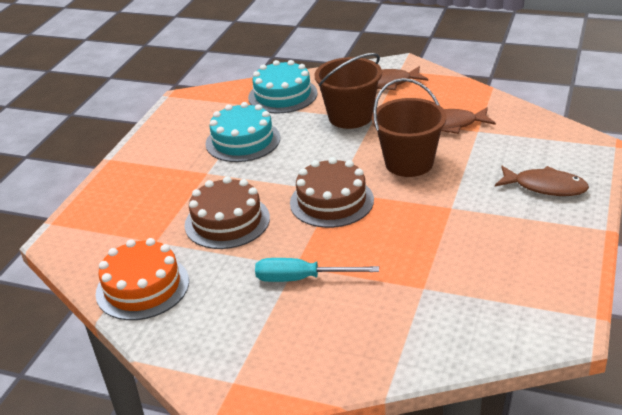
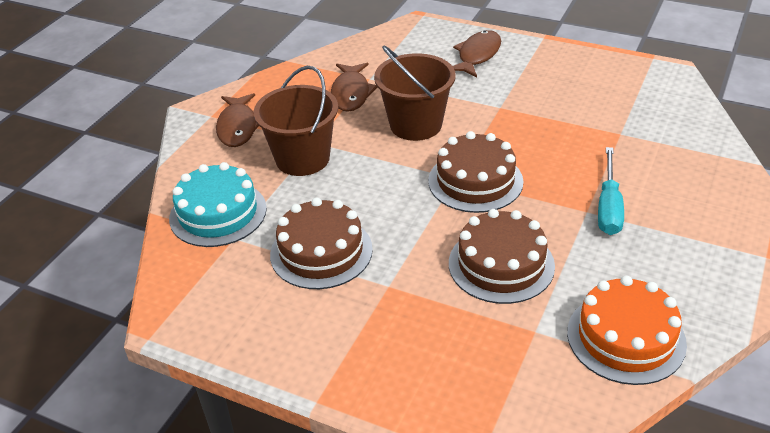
camera: 85 degrees left, 5 degrees up
turquoise cake [205,102,280,162] -> brown cake [270,197,373,289]

